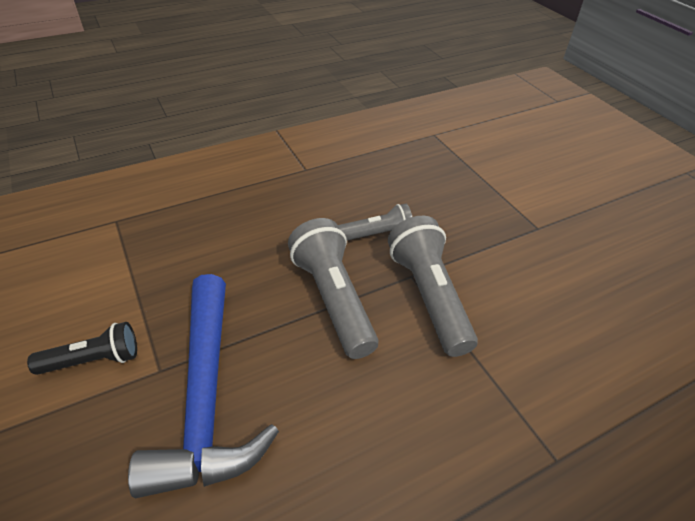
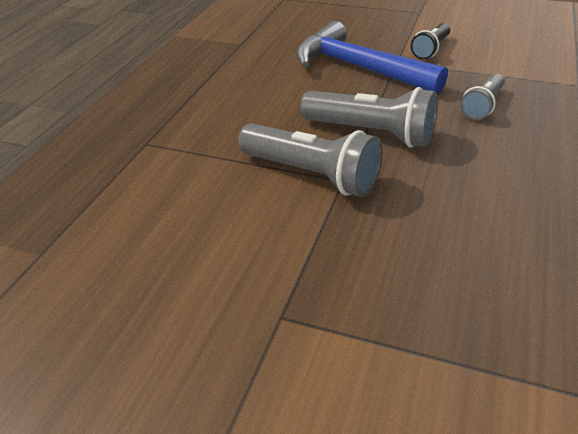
camera: 140 degrees right, 5 degrees down
grey flashlight [338,204,412,240] -> grey flashlight moved to [460,74,505,120]

